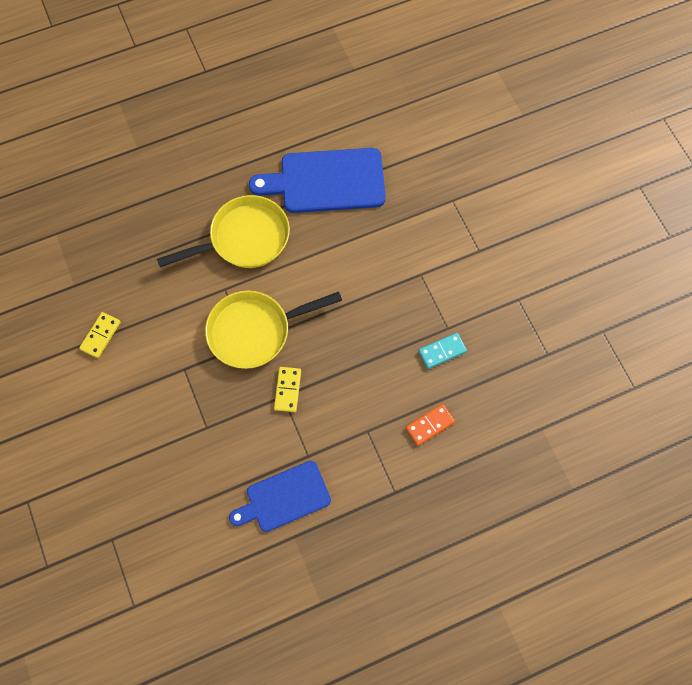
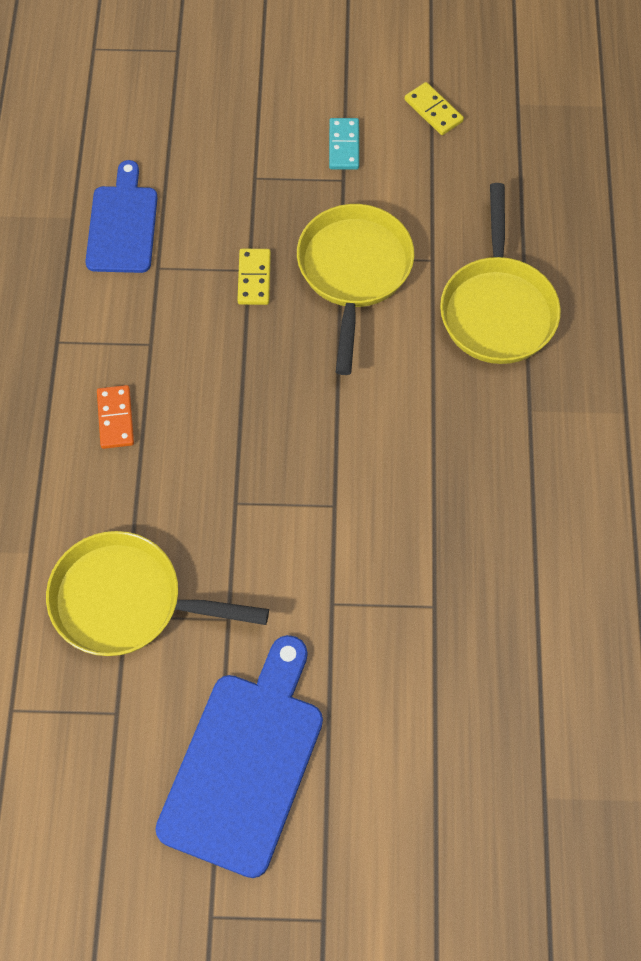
camera: 115 degrees right, 5 degrees down
blue cutting board [249,148,386,213] -> blue cutting board moved to [155,635,323,878]
yellow domino [274,367,301,412] -> yellow domino turned 60 degrees clockwise [237,249,271,305]
turquoise domino [418,333,467,369] -> turquoise domino moved to [329,118,359,170]
none -> yellow pan [46,531,269,656]

